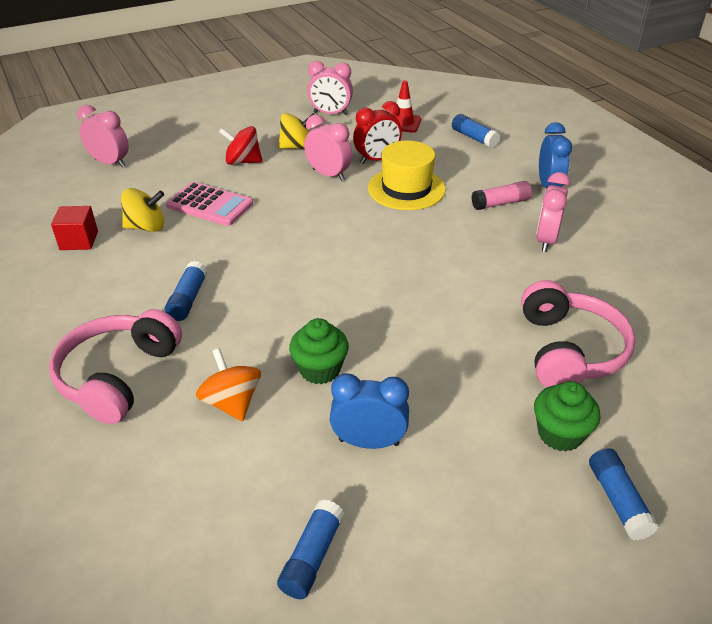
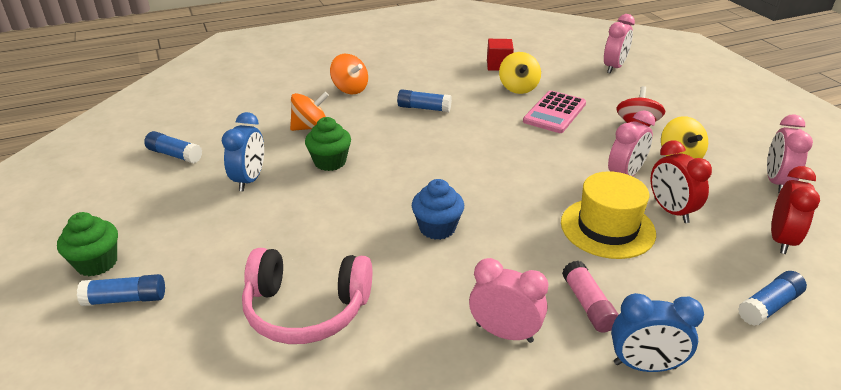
camera: 95 degrees right, 5 degrees down
pink headphones [49,309,182,424] -> orange spinning top [330,54,368,94]
red traffic cone [391,80,421,133] -> red clock [771,166,820,254]
green cupcake [534,381,600,452] -> green cupcake moved to [57,212,118,276]
none -> blue cupcake [412,179,464,240]

